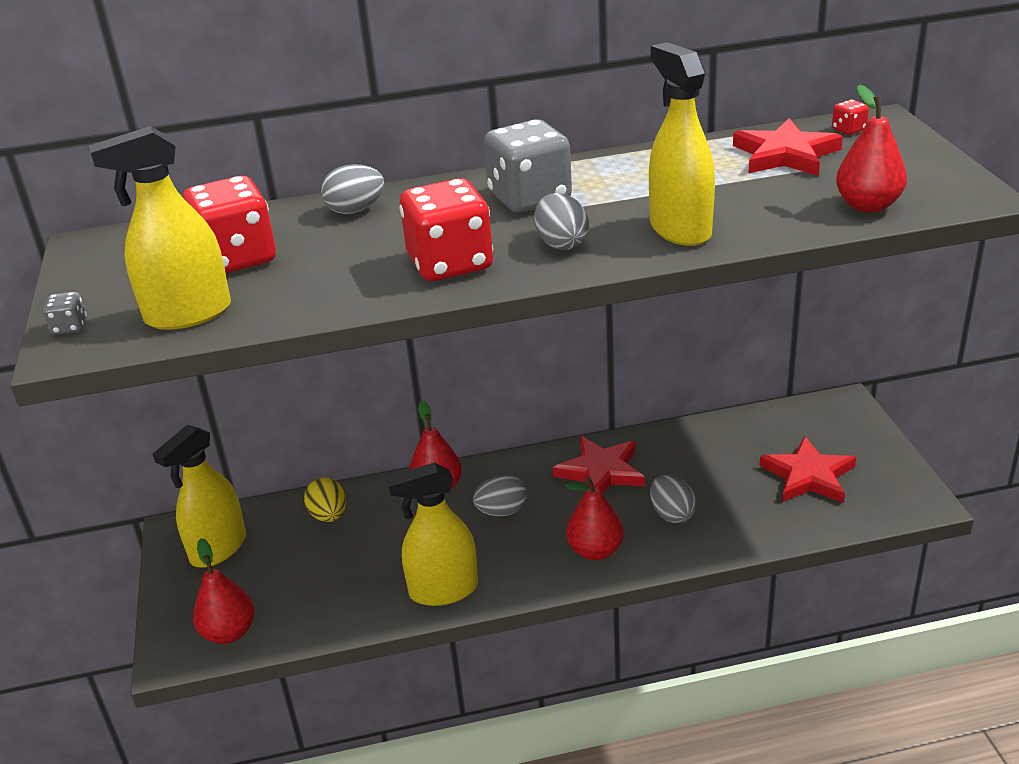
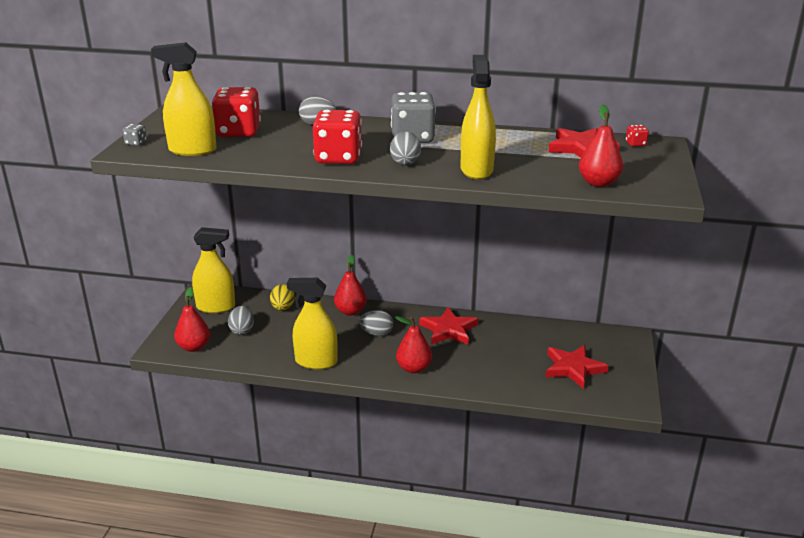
camera: 20 degrees right, 5 degrees down
yellow spray bottle [153,425,246,568] -> yellow spray bottle turned 150 degrees counterclockwise [192,227,235,313]
grey egg [650,475,697,523] -> grey egg moved to [228,306,254,335]

